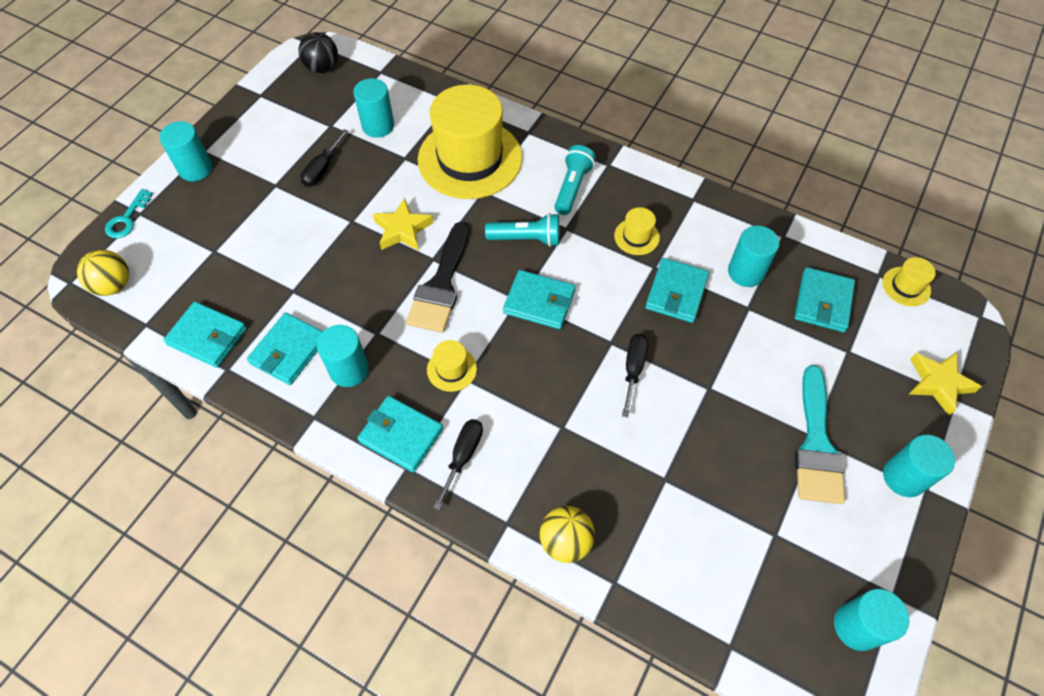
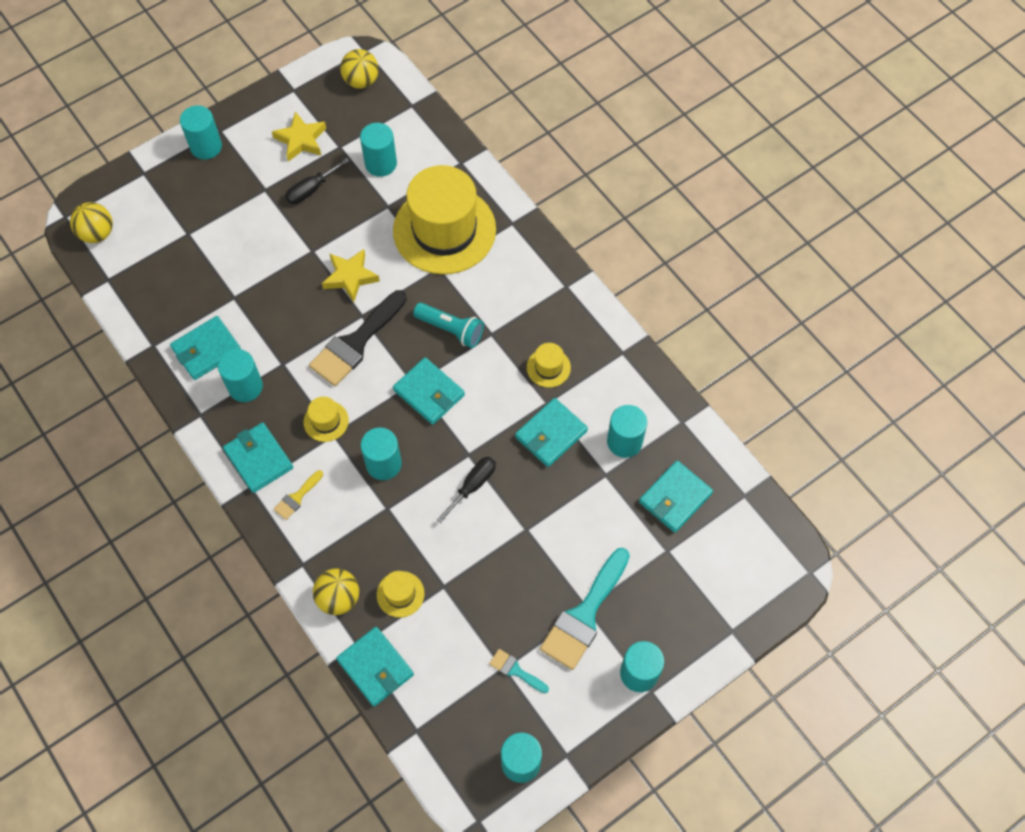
camera: 25 degrees right, 5 degrees up
turquoise key [105,189,153,238] -> none
turquoise wallet [163,302,247,368] -> turquoise wallet moved to [336,627,414,707]
black ball [298,32,338,73] -> yellow ball [340,49,379,89]
black screwdriver [433,419,483,510] -> yellow brush [274,470,323,520]
turquoise flashlight [554,145,596,215] -> none
yellow hat [882,257,936,306] -> yellow hat moved to [377,571,425,618]
yellow star [909,352,982,416] -> yellow star moved to [272,111,326,162]
none -> turquoise cylinder [361,428,402,480]
none -> turquoise brush [489,649,549,693]

